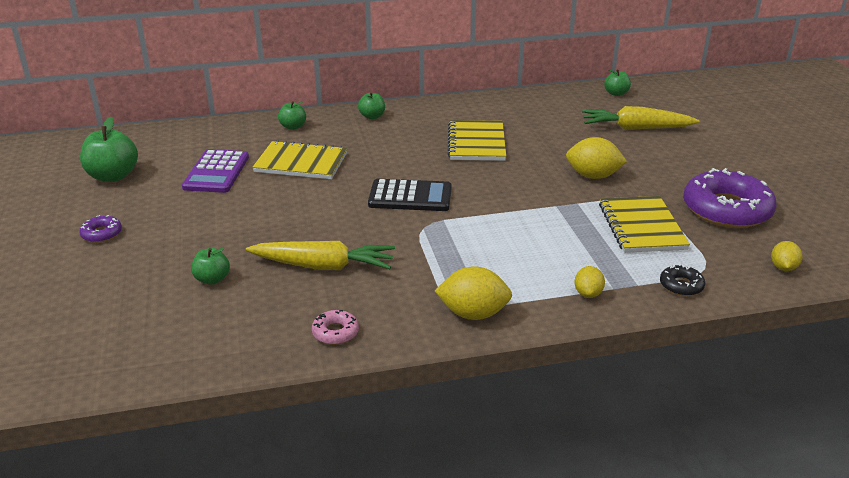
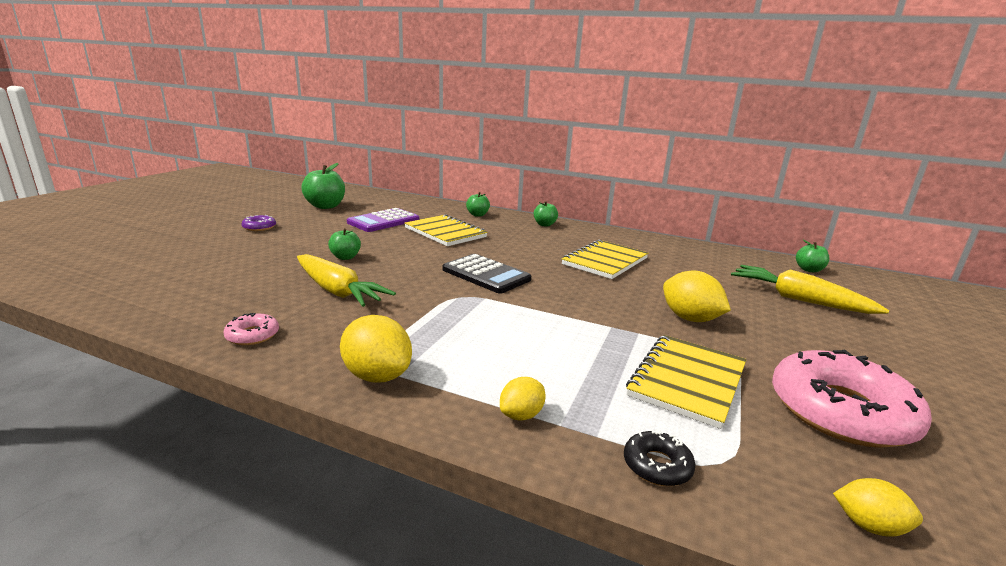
camera: 35 degrees right, 10 degrees down
green apple [191,248,230,285] -> green apple moved to [328,228,361,260]
purple donut [683,168,776,228] -> pink donut [772,350,932,448]
yellow lemon [771,241,802,271] -> yellow lemon turned 60 degrees clockwise [833,478,923,537]

